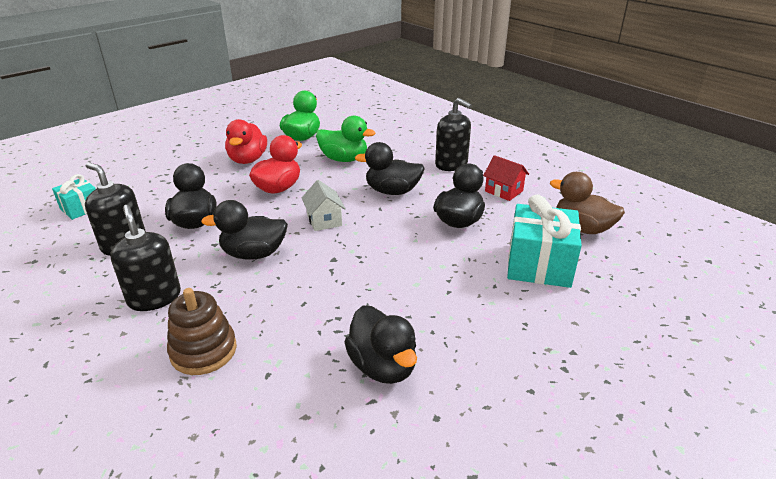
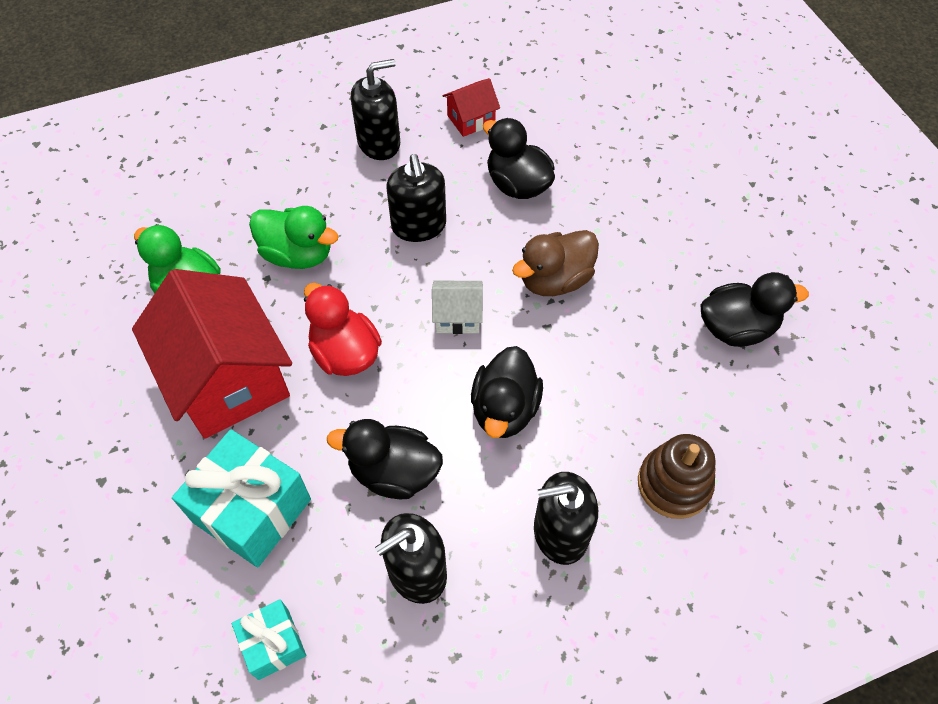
camera: 70 degrees left, 25 degrees up
red duck [225,119,267,164] -> red house [132,269,292,439]
green duck [316,116,375,162] -> green duck turned 75 degrees clockwise [249,206,339,269]
black duck [355,142,425,195] -> black soap dispenser [386,154,446,242]
turquoise gift [507,194,582,288] -> turquoise gift moved to [172,429,311,567]
brown duck [550,172,625,234] -> brown duck moved to [512,230,599,296]

